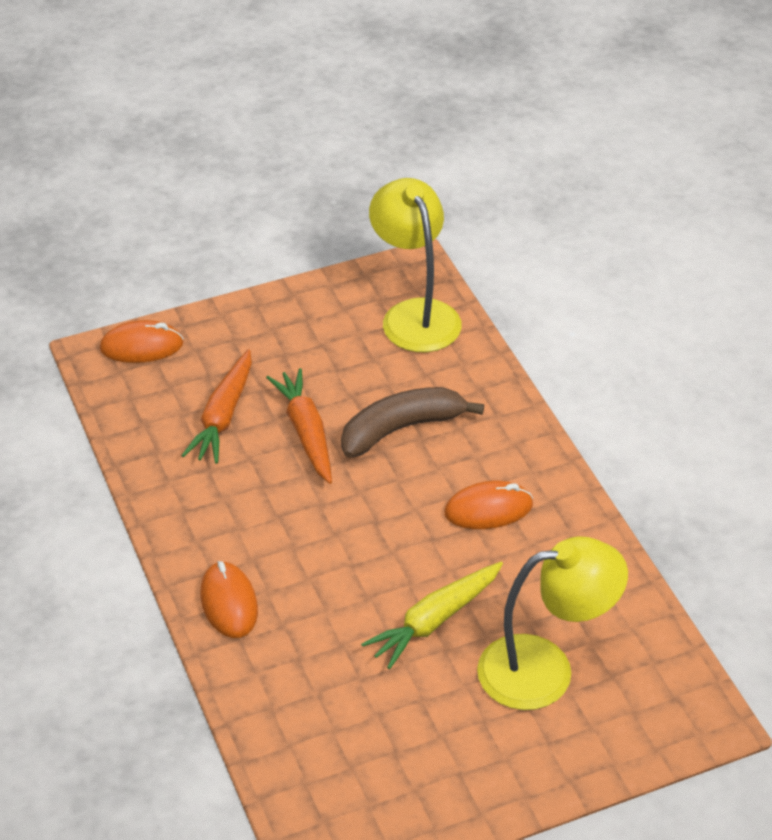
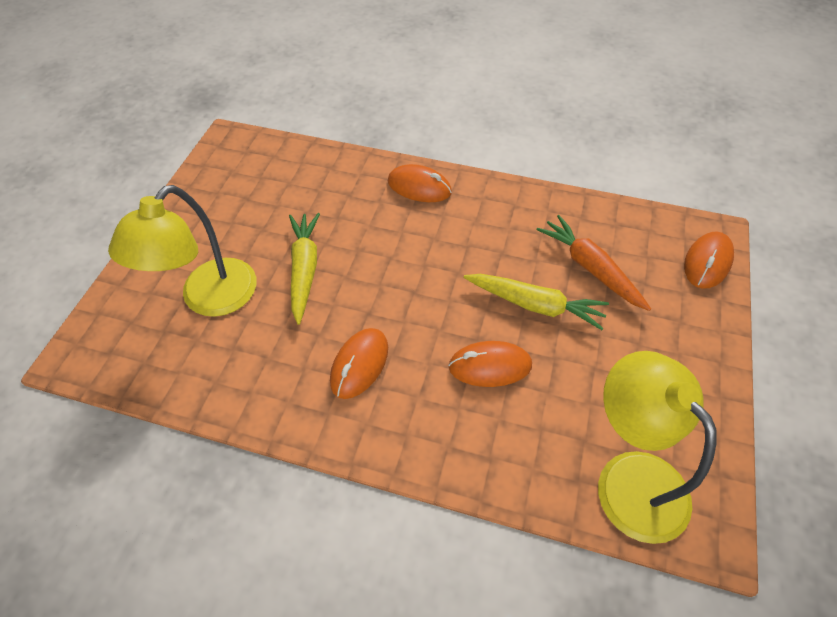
camera: 130 degrees right, 10 degrees up
orange carrot [266,368,332,484] -> yellow carrot [464,274,609,330]
brown banana [341,387,484,458] -> orange mouse [448,341,532,387]
yellow lamp [369,178,462,352] -> yellow lamp turned 135 degrees counterclockwise [598,351,717,544]

